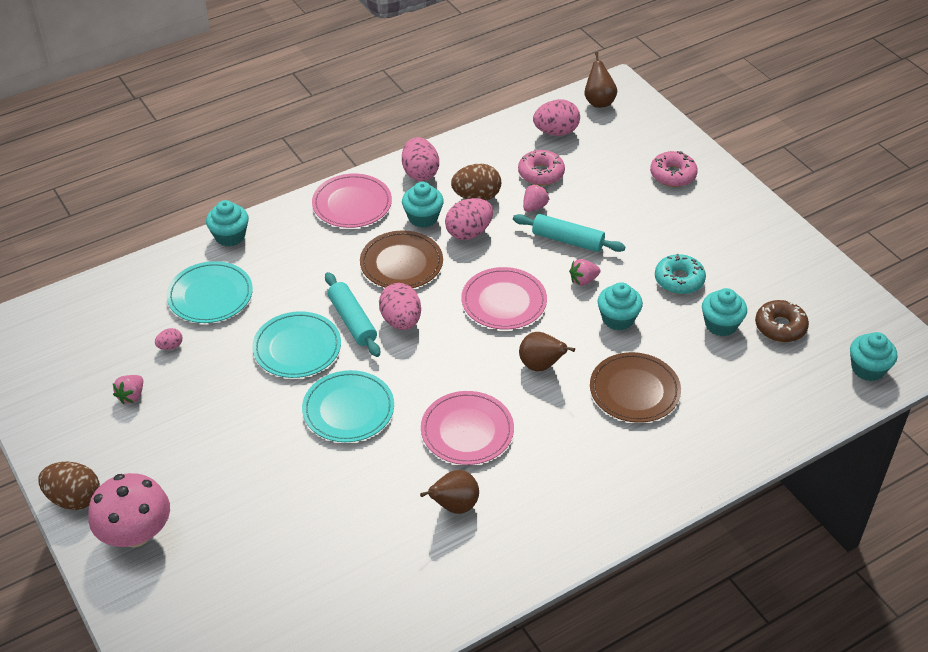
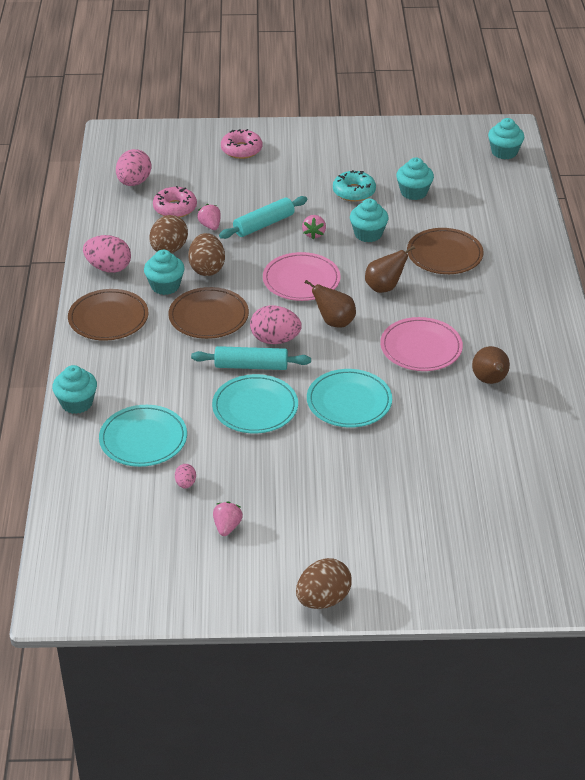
camera: 60 degrees left, 5 degrees down
pink mushroom [88,473,170,547] -> none
pink strawberry [113,375,143,404] -> pink strawberry turned 135 degrees counterclockwise [213,501,243,536]
pink plate [312,174,392,228] -> brown plate [68,289,149,341]
pink egg [445,198,493,240] -> brown egg [188,233,225,276]
brown pear [584,52,617,108] -> brown pear moved to [305,280,356,328]
brown donut [755,300,809,342] -> none

